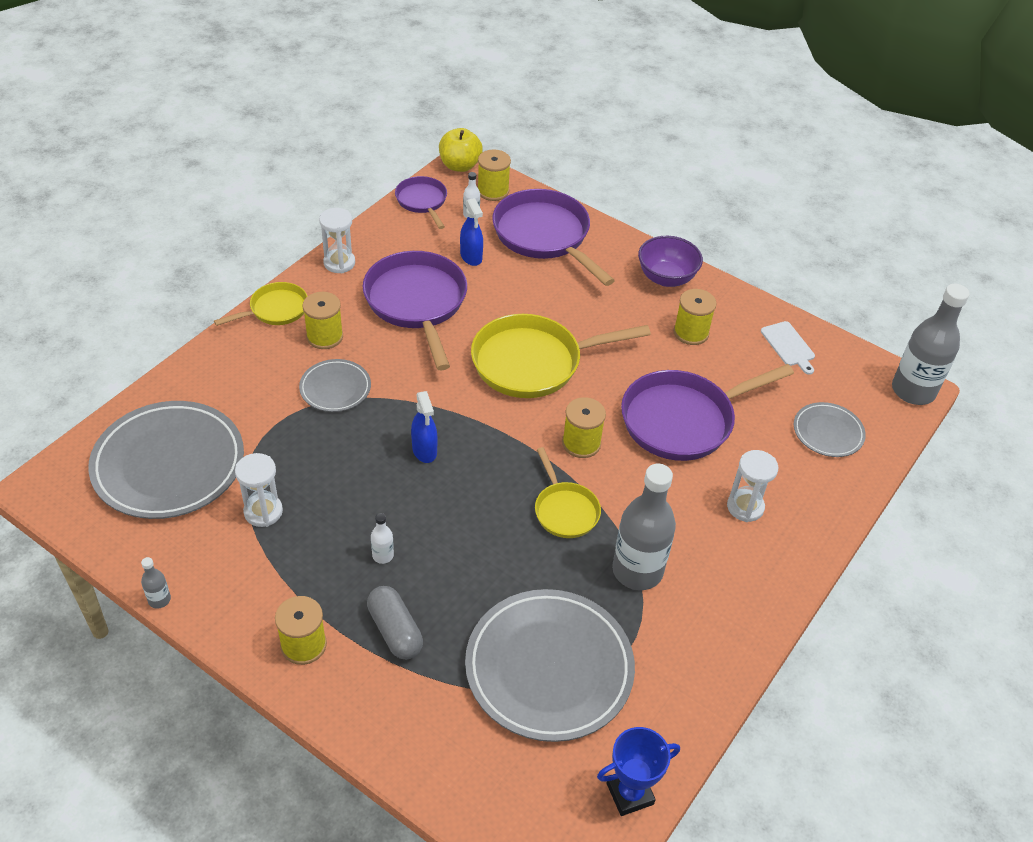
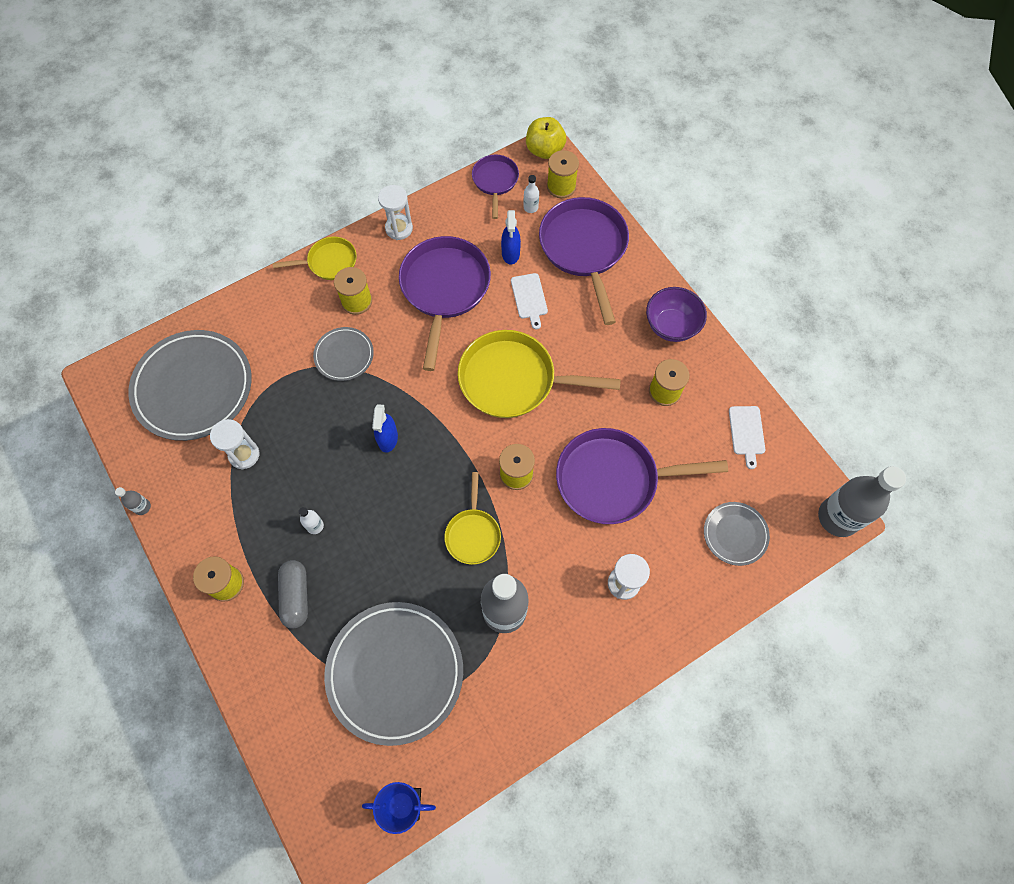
camera: 25 degrees right, 20 degrees up
none -> white cutting board [511,273,548,329]

